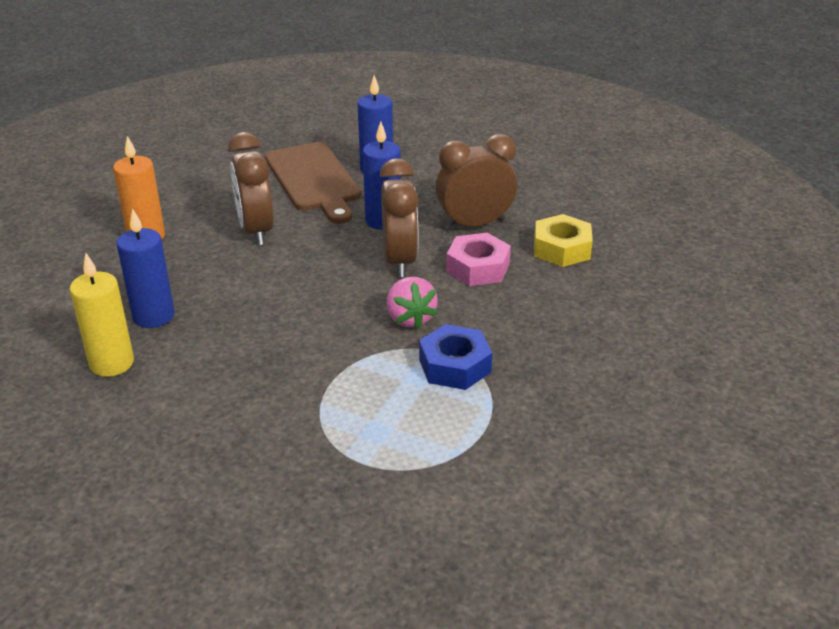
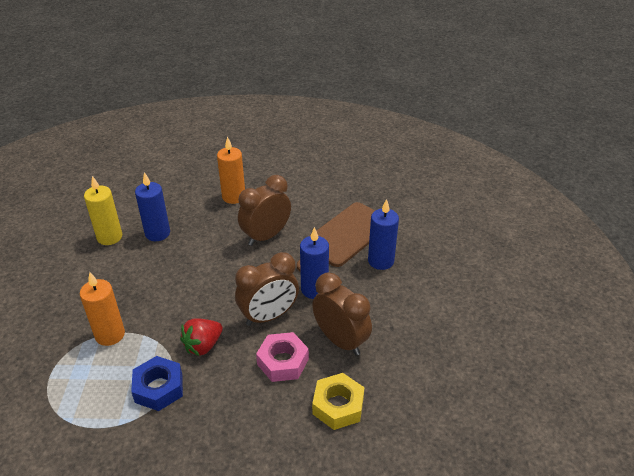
camera: 65 degrees right, 5 degrees up
pink strawberry [387,277,438,329] -> red strawberry [180,318,223,356]
none -> orange candle [80,272,125,346]

